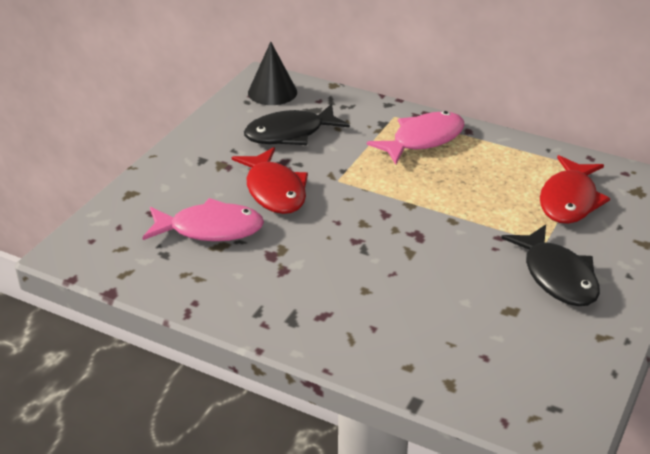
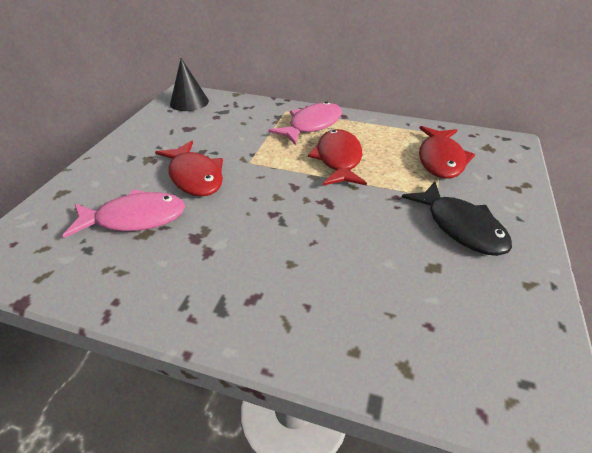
camera: 10 degrees left, 5 degrees up
black fish [244,104,350,145] -> none
none -> red fish [308,129,367,186]

